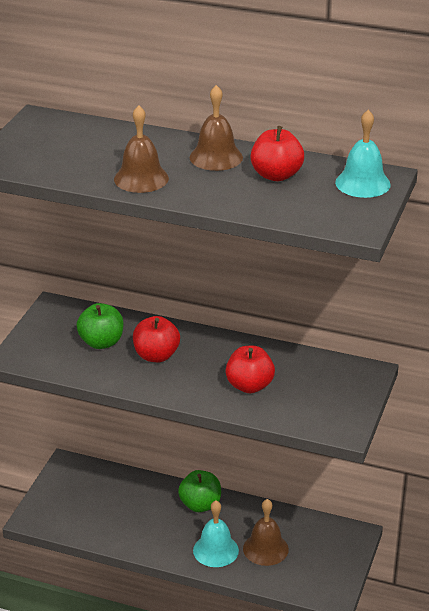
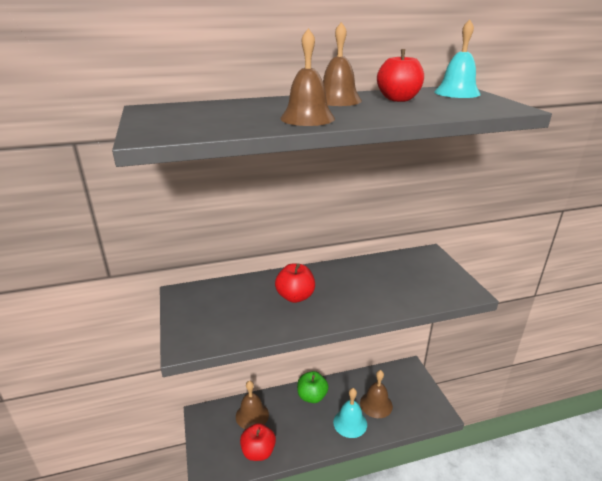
camera: 35 degrees left, 5 degrees down
green apple [76,303,123,349] -> none
red apple [225,346,275,394] -> red apple moved to [240,423,276,461]
none -> brown bell [236,381,269,429]

